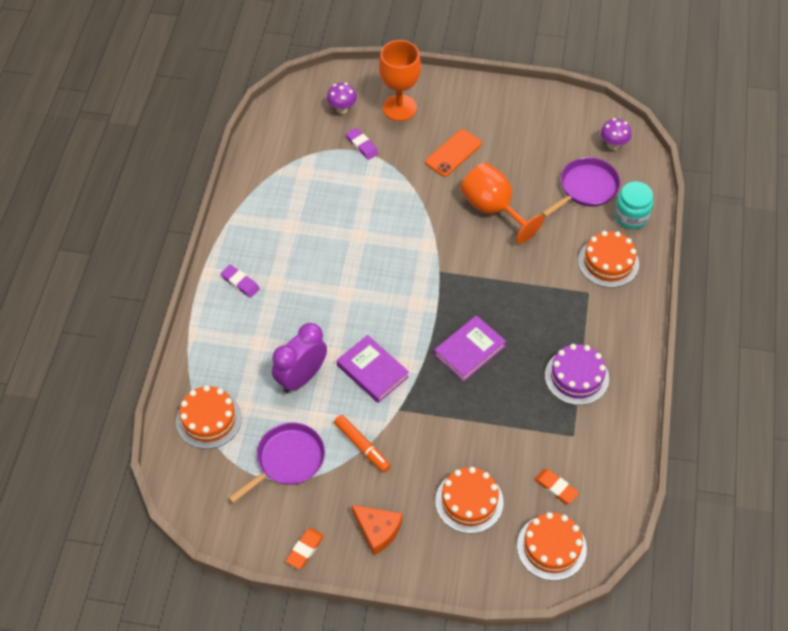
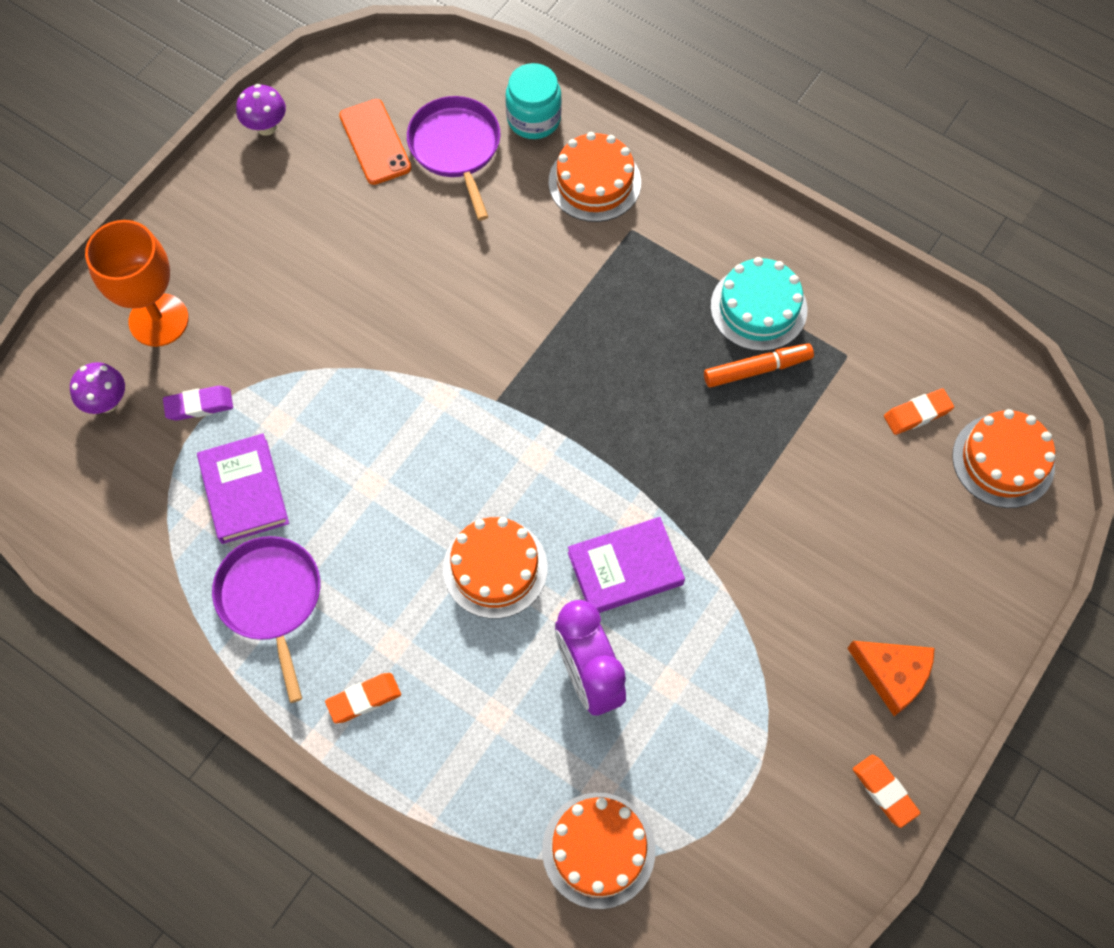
camera: 65 degrees left, 10 degrees up
purple eraser [221,265,260,298] -> orange eraser [325,673,401,724]
purple pan [228,422,325,503] -> purple pan moved to [212,536,320,703]
orange marker [334,415,391,473] -> orange marker moved to [704,343,814,388]
orange cheese [352,505,402,556] -> orange cheese turned 60 degrees clockwise [847,641,935,716]
orange phone [425,129,482,177] -> orange phone moved to [339,99,411,185]
purple book [434,315,506,382] -> purple book moved to [197,433,289,544]
orange cake [435,467,504,534] -> orange cake moved to [443,517,548,619]
orange goblet [460,162,544,244] -> none
purple cake [545,344,609,405] -> turquoise cake [711,257,807,351]
purple mushroom [601,118,631,150] -> purple mushroom moved to [236,84,286,136]

